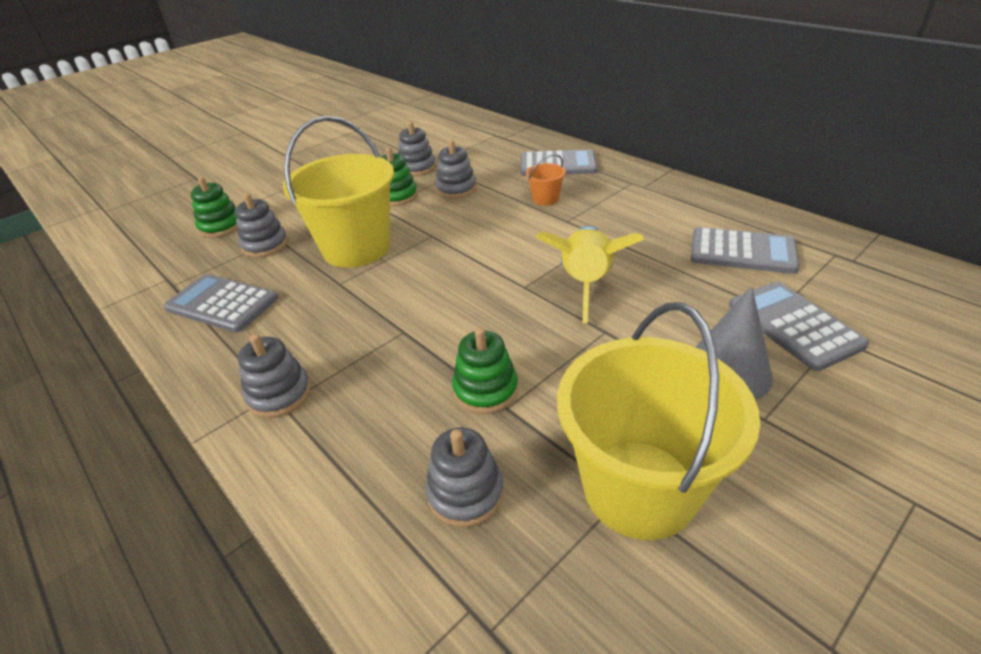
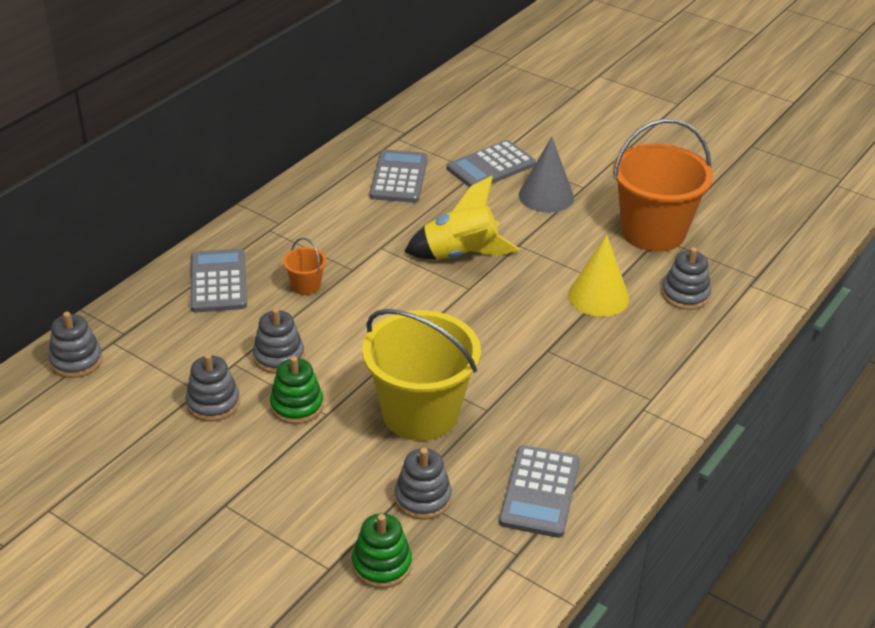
camera: 105 degrees left, 0 degrees up
grey stacking toy [238,334,311,418] -> grey stacking toy moved to [49,312,103,378]
green stacking toy [452,327,518,414] -> yellow cone [568,235,629,317]
yellow bucket [557,302,760,540] -> orange bucket [613,119,713,252]

